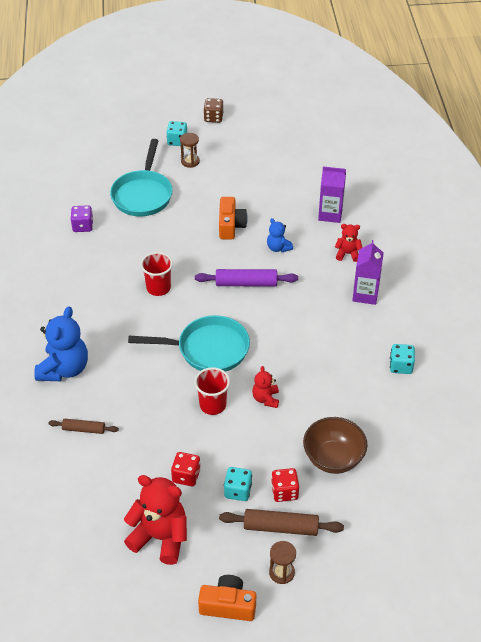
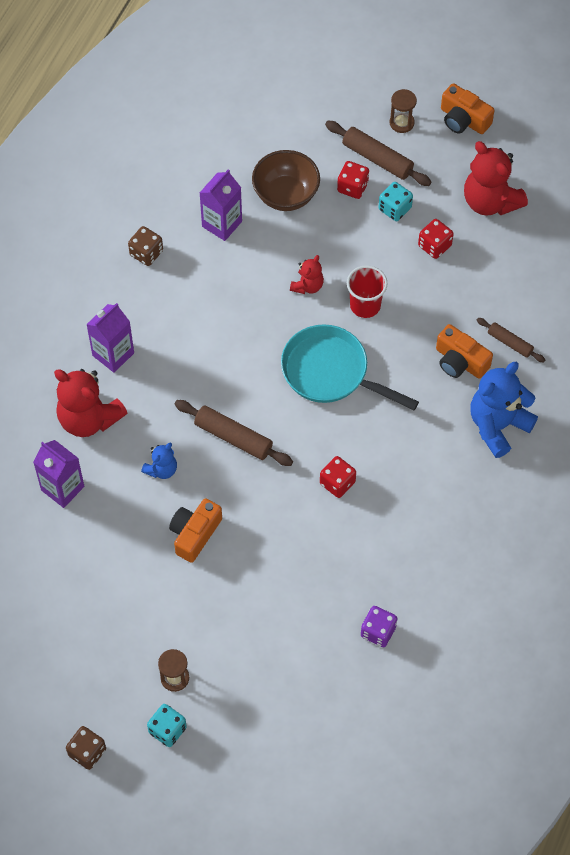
camera: 150 degrees left, 15 degrees up
turquoise pan [110,139,173,217] -> none
red cup [140,252,173,296] -> red dice [320,456,356,498]
purple rolling pin [195,269,298,287] -> brown rolling pin [174,400,293,466]
blue teddy bear [267,218,293,252] -> blue teddy bear turned 45 degrees clockwise [141,442,177,479]
red teddy bear [335,224,362,262] -> red teddy bear [54,369,127,437], size x1.92
turquoise dice [390,344,415,374] -> brown dice [128,226,163,266]
none -> purple carton [200,169,242,241]
none -> orange camera [436,324,493,379]

